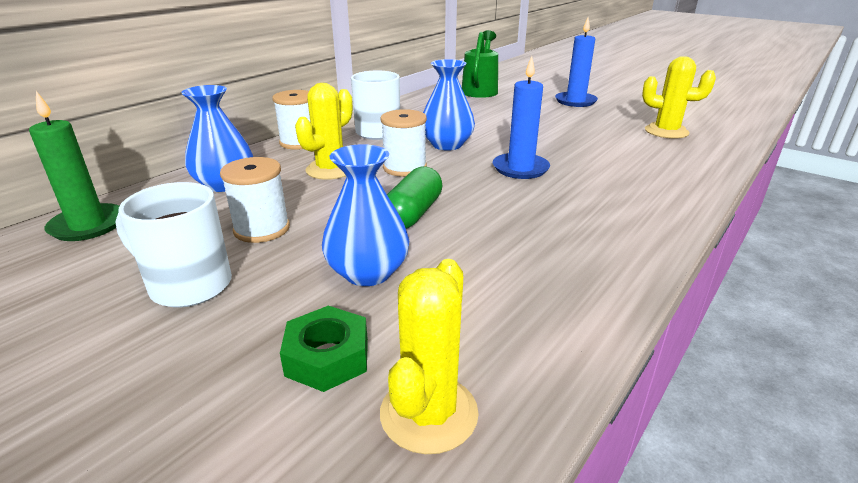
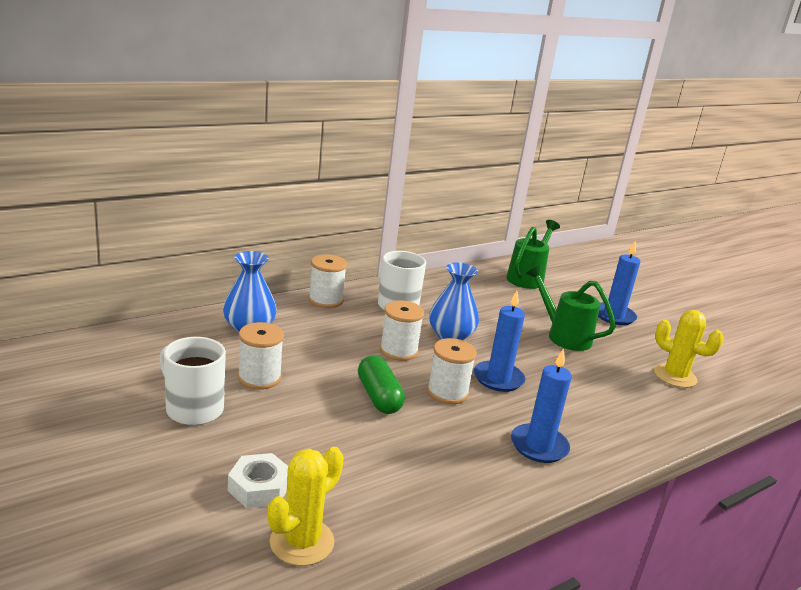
camera: 15 degrees right, 5 degrees down
green candle [29,91,119,241] -> none
green nut [280,306,368,392] -> white nut [228,453,288,508]
yellow cactus [295,83,353,180] -> none
blue vase [322,144,409,286] -> none
green capsule [387,167,443,229] -> green capsule turned 60 degrees counterclockwise [358,355,405,414]
none -> white spool [427,338,477,404]
none -> blue candle [511,348,572,463]
none -> green watering can [526,265,616,351]

